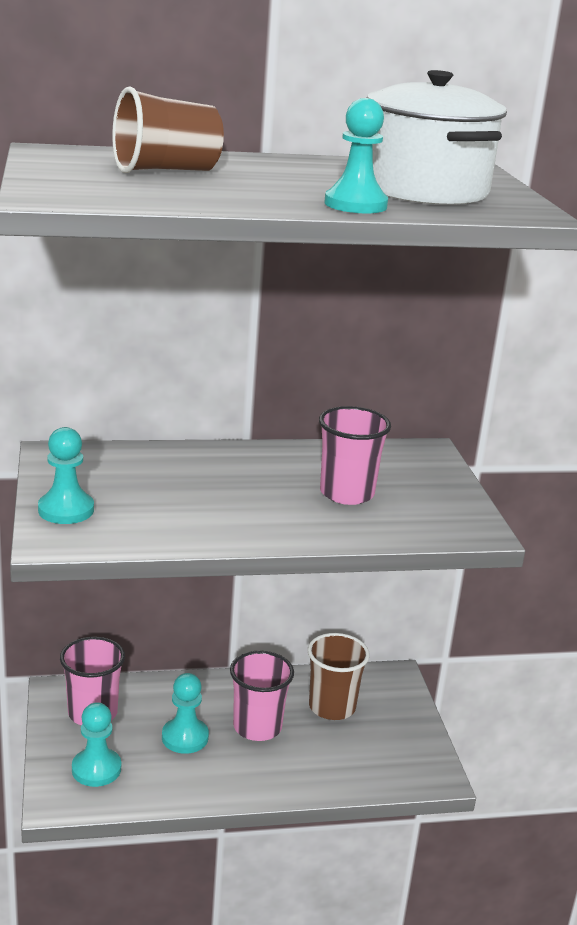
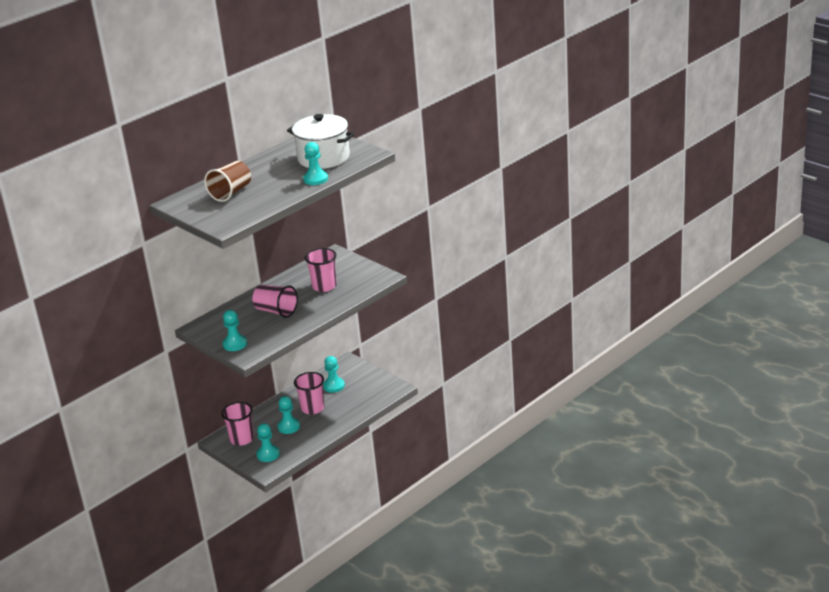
camera: 30 degrees left, 5 degrees up
brown cup [308,633,370,720] -> turquoise pawn [323,356,345,393]
none -> pink cup [253,285,298,318]

